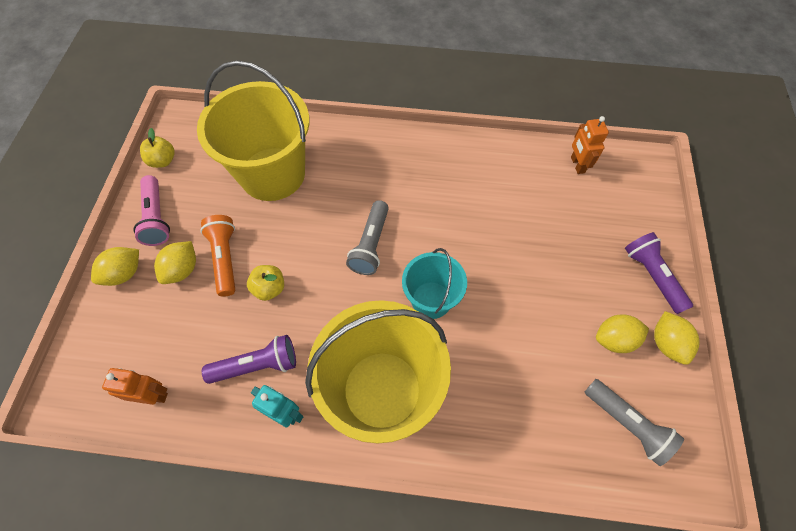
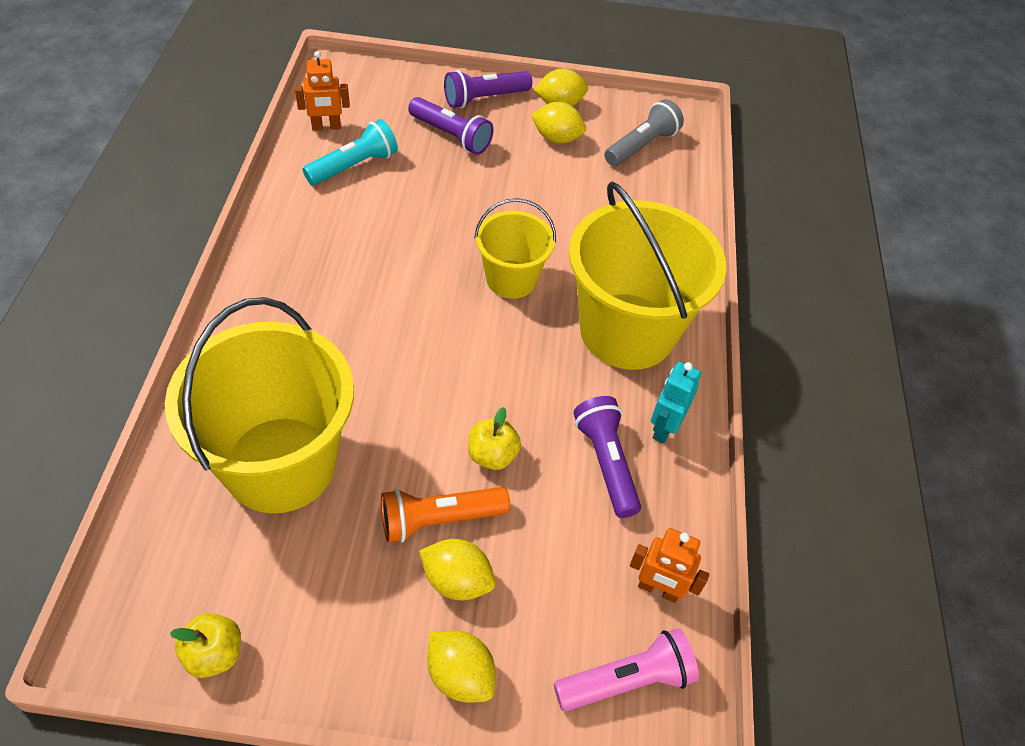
camera: 95 degrees left, 10 degrees down
orange robot [102,368,168,405] -> orange robot turned 75 degrees counterclockwise [630,528,709,603]
pink flashlight [133,175,170,246] -> pink flashlight moved to [554,628,699,712]
grey flashlight [346,200,389,275] -> none
turquoise bucket [402,248,467,319] -> yellow bucket [474,198,556,299]
yellow lemon [596,314,649,353] -> yellow lemon turned 60 degrees counterclockwise [531,102,586,144]
none -> turquoise flashlight [303,119,398,185]
none -> purple flashlight [408,97,493,155]

